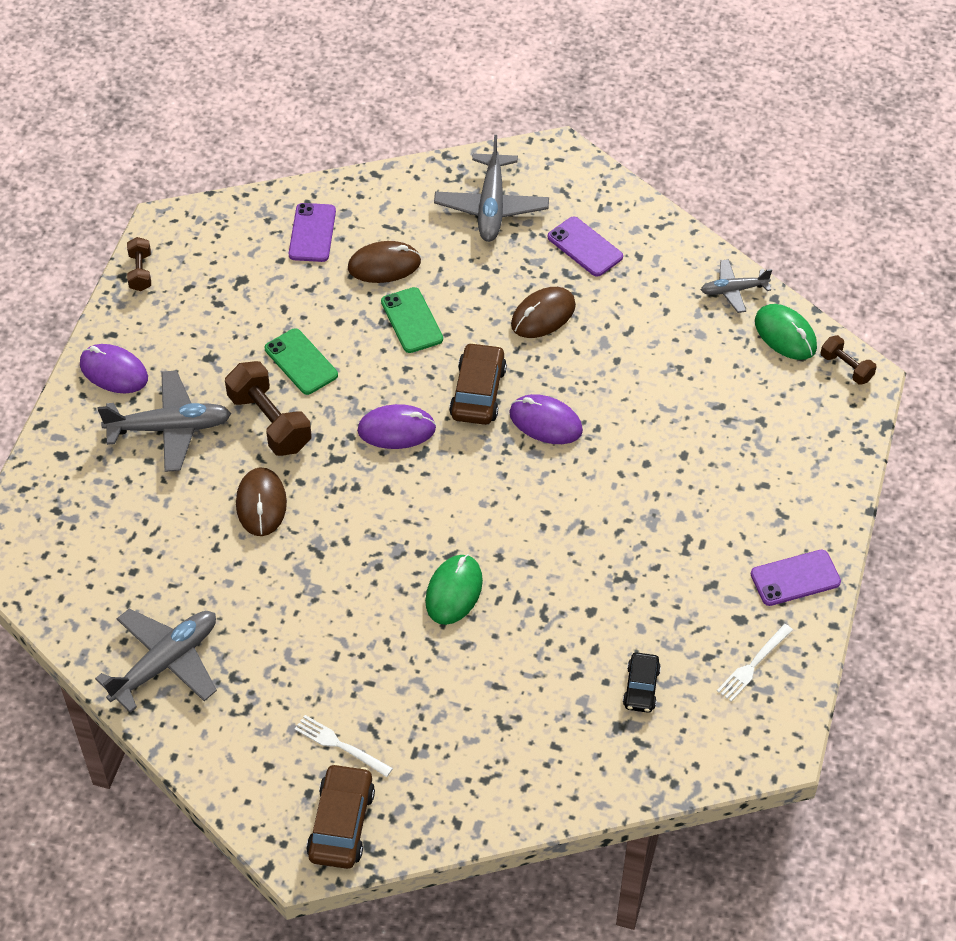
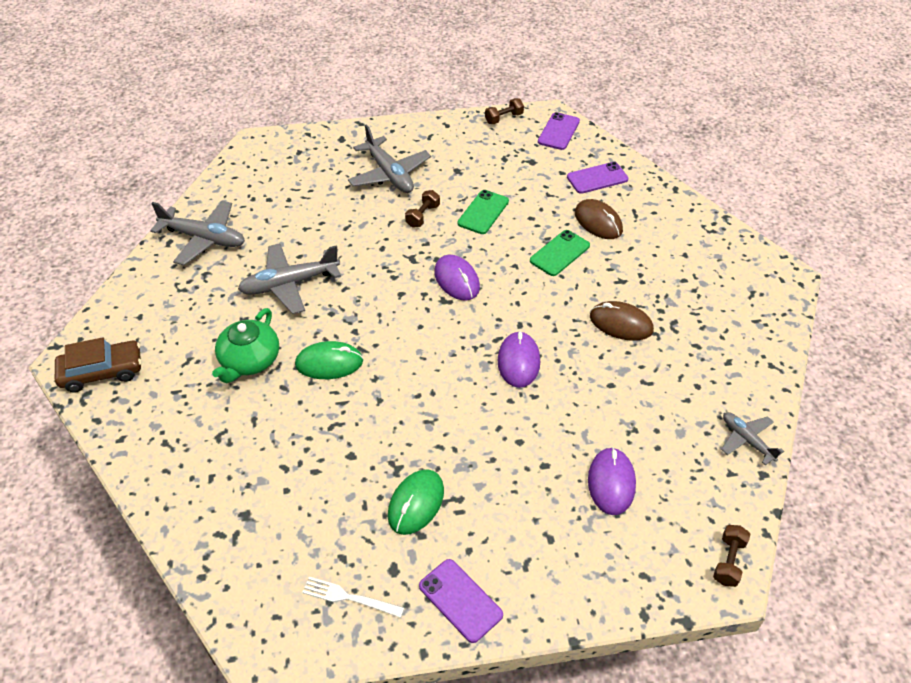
camera: 65 degrees right, 5 degrees down
purple mouse [80,344,148,393] -> purple mouse moved to [588,447,636,515]
brown dumbbell [225,361,312,456] -> brown dumbbell [405,190,440,228], size x0.56
brown mouse [236,467,287,536] -> none
white fork [295,715,393,777] -> none
grey plane [434,135,549,242] -> grey plane moved to [238,243,341,314]
brown car [449,342,507,425] -> none
purple phone [548,217,623,277] -> purple phone moved to [538,112,580,150]
black car [623,652,661,713] -> none
green mouse [755,304,817,360] -> green mouse moved to [388,469,444,535]
none -> green teapot [212,308,279,383]

